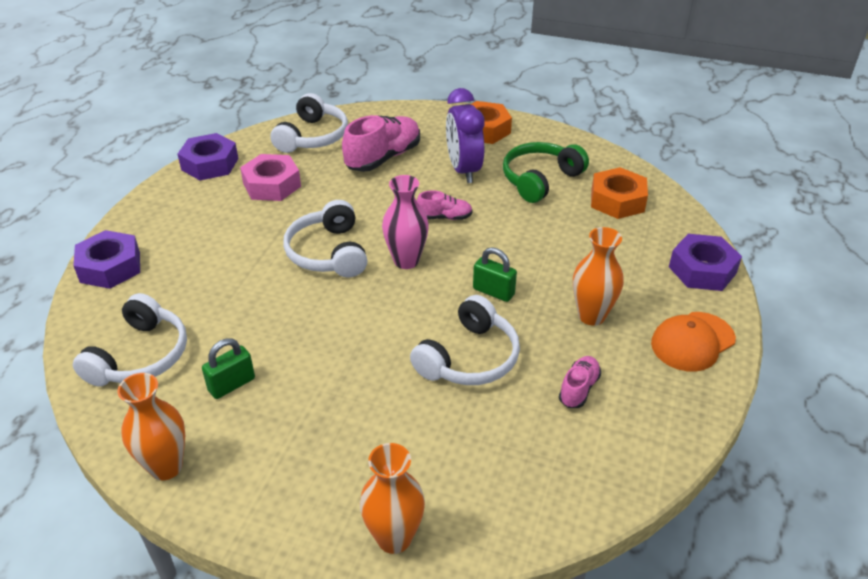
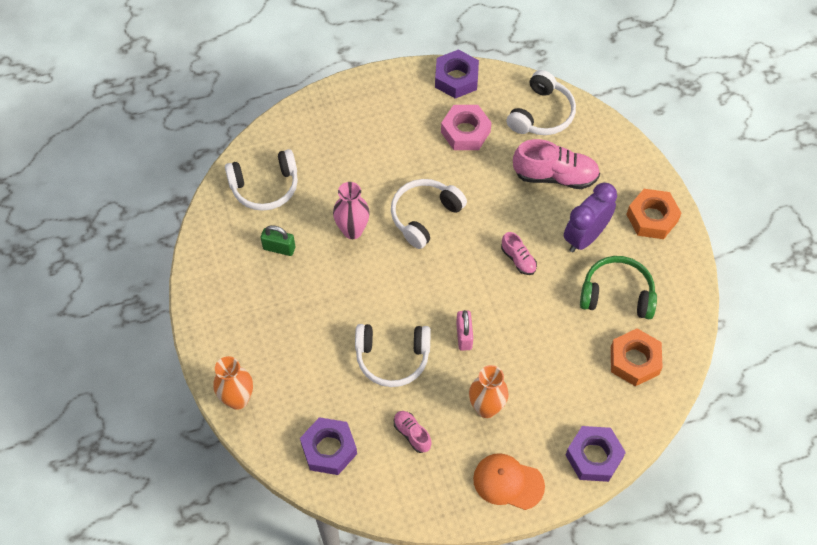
camera: 55 degrees right, 20 degrees up
purple nut [73,230,140,289] -> purple nut moved to [300,417,357,475]
orange vase [117,373,185,480] -> none
white headphones [270,93,348,153] -> white headphones turned 45 degrees counterclockwise [507,70,576,135]
pink vase [382,175,429,269] -> pink vase moved to [333,182,370,239]
green padlock [473,247,517,302] -> pink padlock [456,310,473,351]
pink shoe [559,356,601,408] -> pink shoe turned 120 degrees counterclockwise [394,411,431,453]

